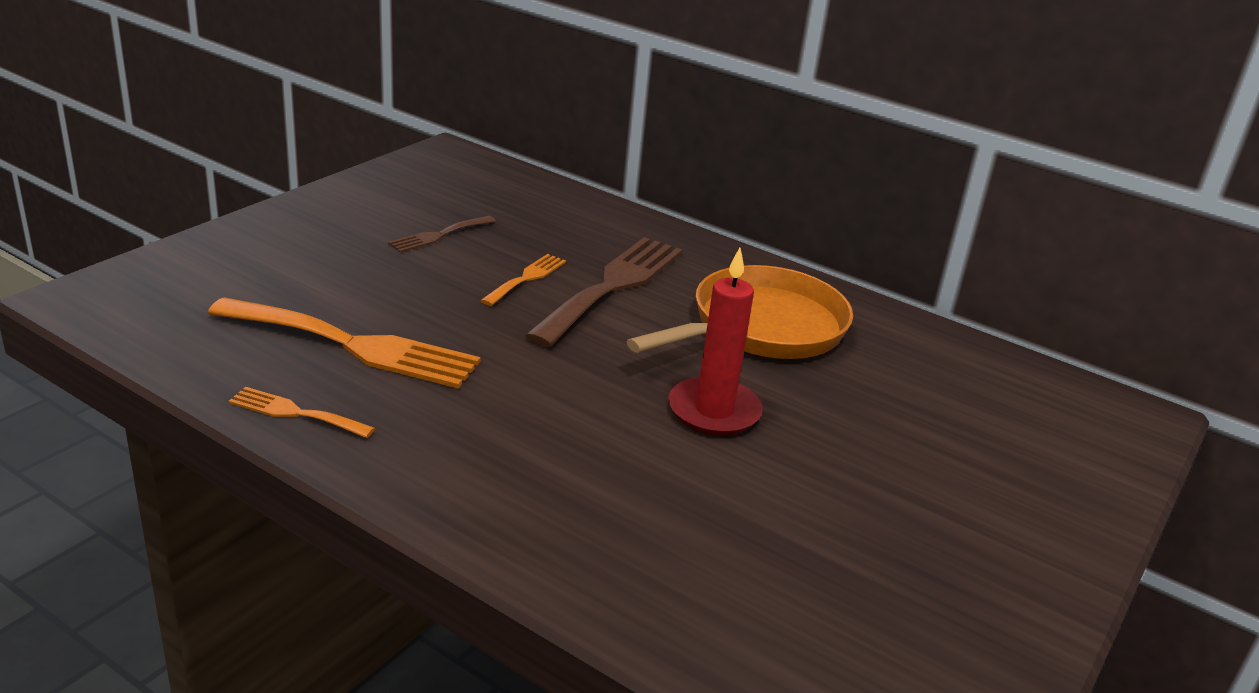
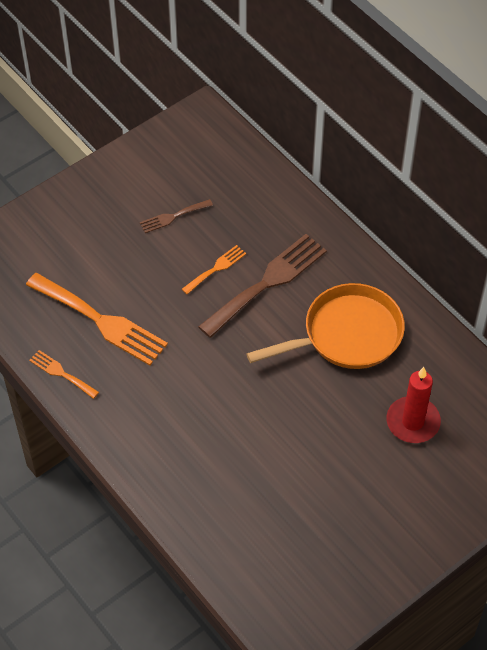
camera: 20 degrees right, 25 degrees up
red candle [668,248,763,435] -> red candle moved to [386,367,441,443]

